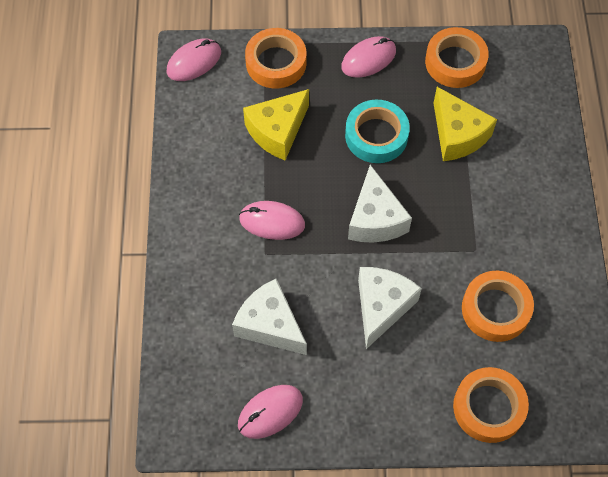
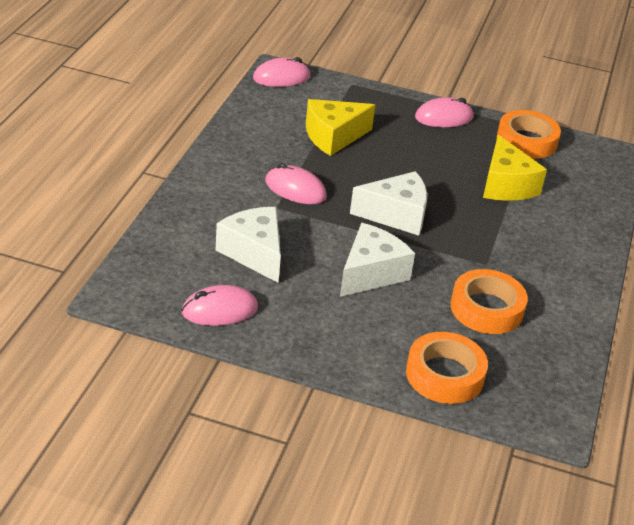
camera: 15 degrees right, 25 degrees down
orange tape [245,28,306,88] -> none
turquoise tape [345,100,410,163] -> none
white cheese [348,165,412,243] -> white cheese turned 105 degrees counterclockwise [350,171,427,235]

